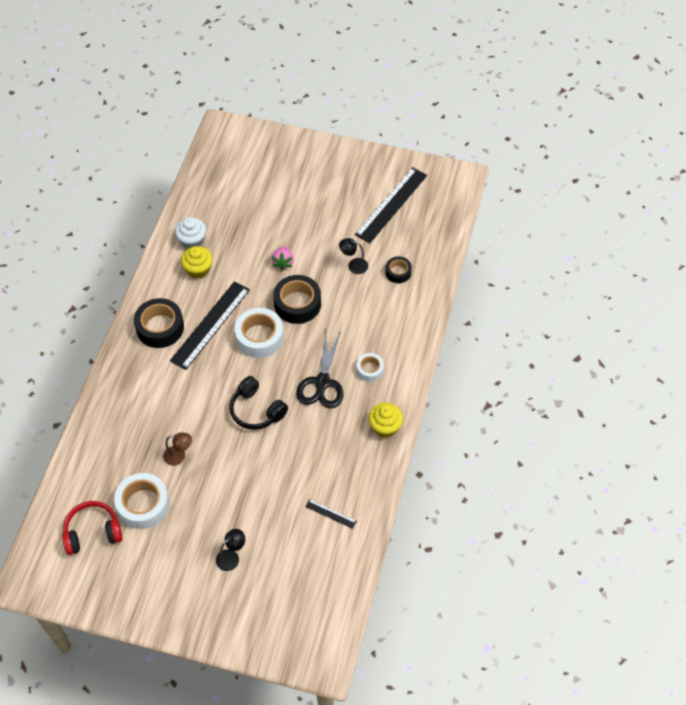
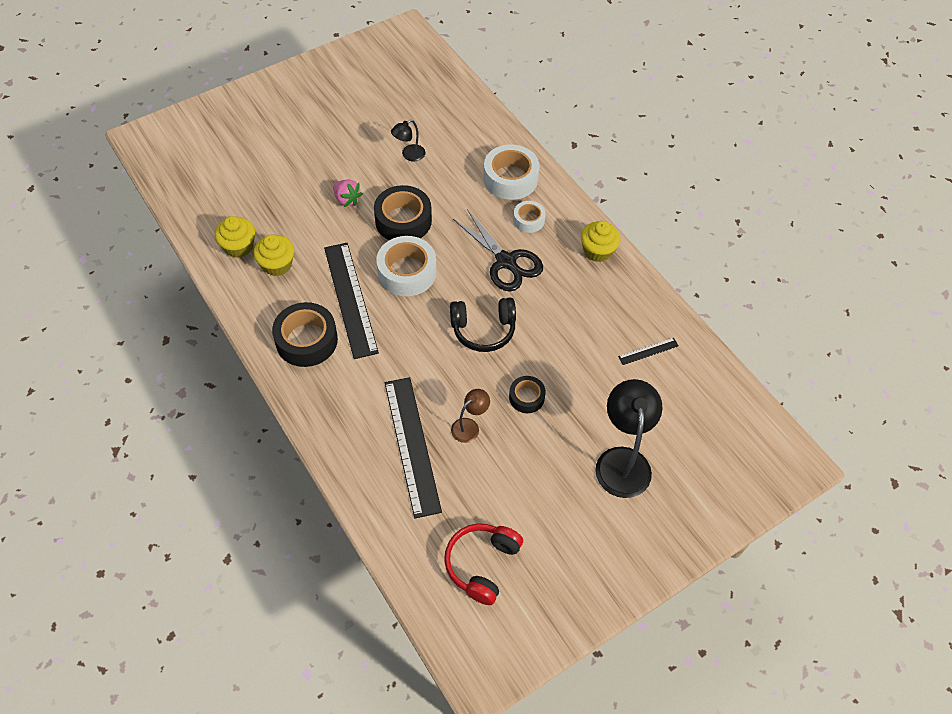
camera: 50 degrees left, 0 degrees up
white tape [114,473,170,529] -> white tape moved to [483,144,540,200]
white cupcake [175,217,206,248] -> yellow cupcake [215,216,255,258]
black lamp [216,529,245,571] -> black lamp [595,379,663,498], size x1.96
black ruler [355,167,427,243] -> black ruler moved to [385,377,442,519]
black tape [385,256,412,283] -> black tape moved to [509,376,546,413]

